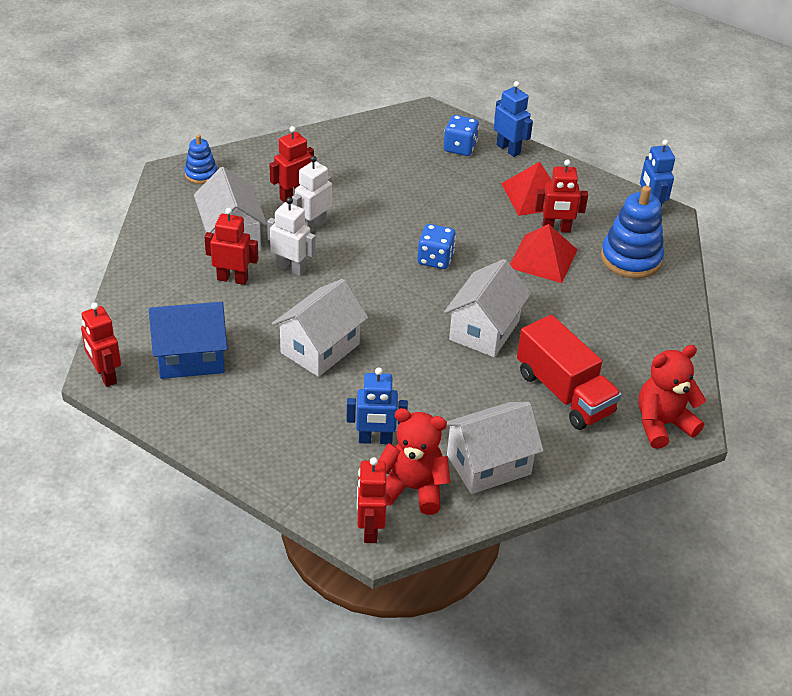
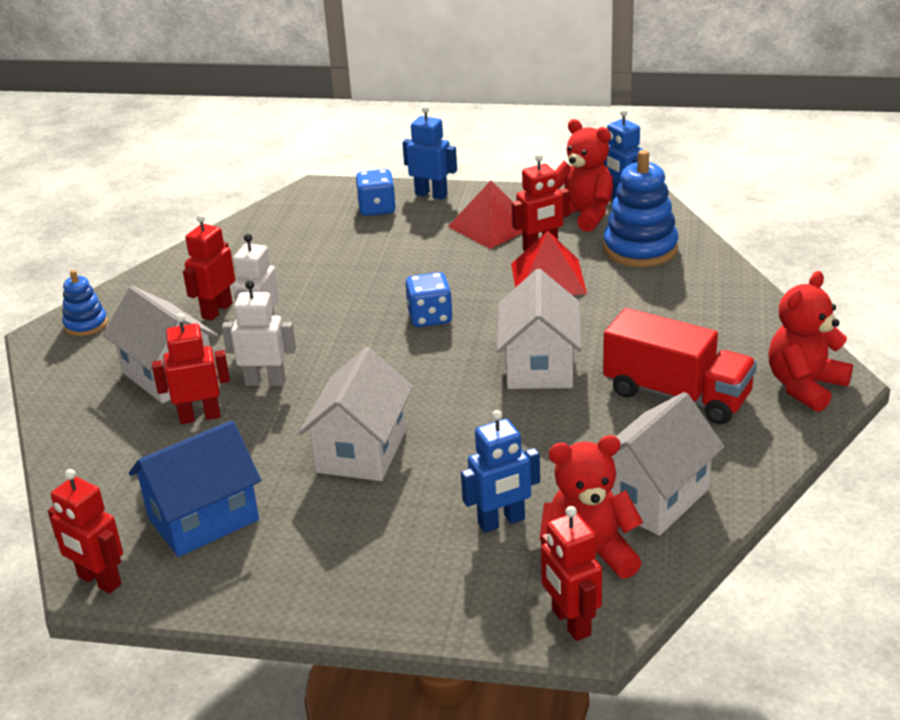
camera: 20 degrees left, 10 degrees down
none -> red teddy bear [555,119,613,232]

